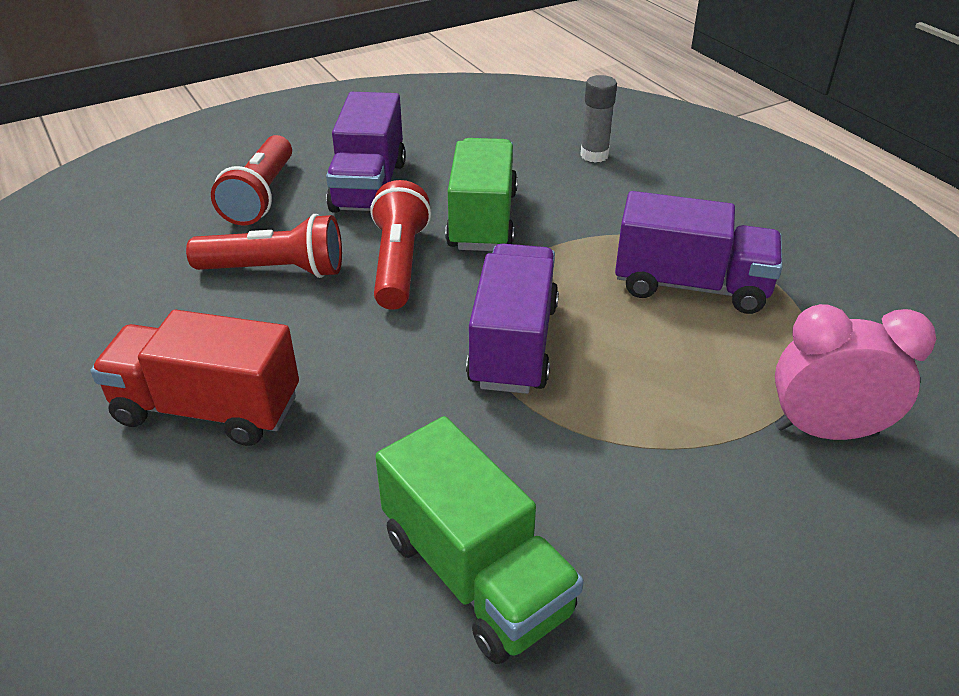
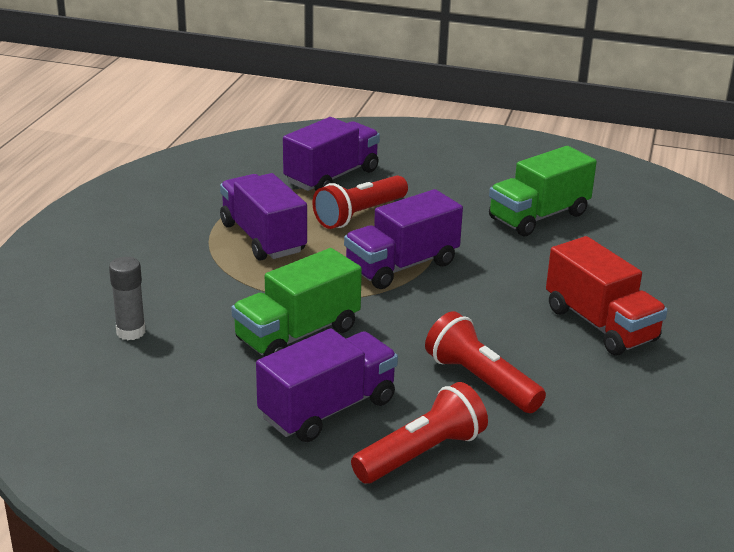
camera: 135 degrees left, 10 degrees down
red flashlight [370,180,431,310] -> red flashlight moved to [313,175,408,229]
green truck [375,416,584,664] -> green truck turned 135 degrees counterclockwise [489,146,597,236]
pink clock [775,304,936,440] -> purple truck [283,117,380,191]

